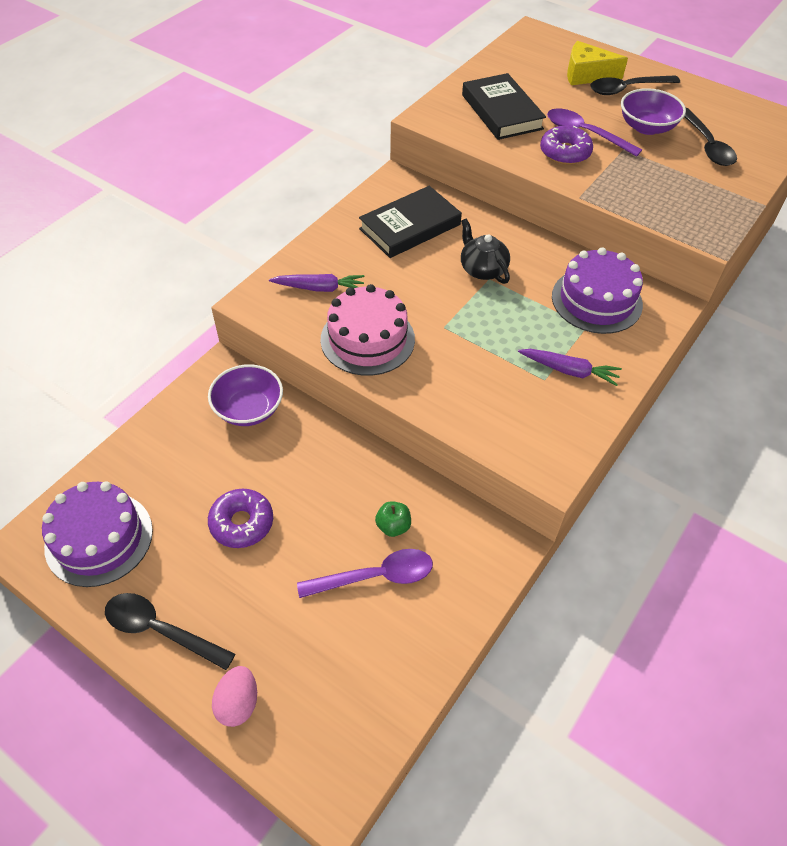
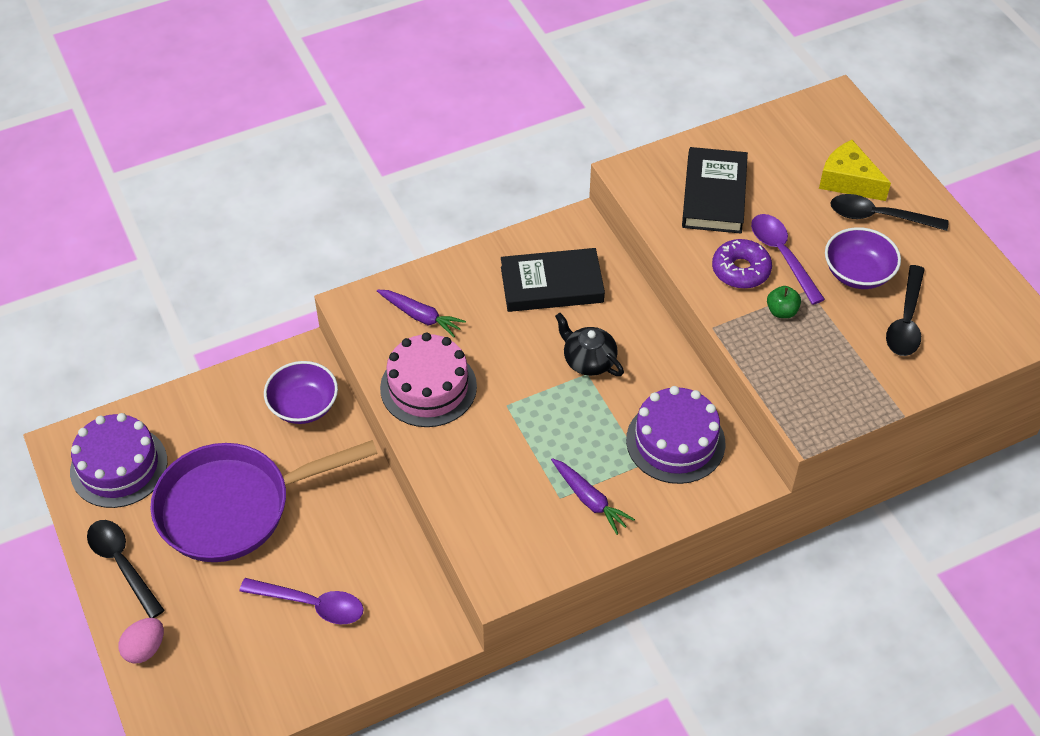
camera: 30 degrees right, 0 degrees up
purple donut [208,489,273,548] -> purple pan [150,440,378,562]
green apple [375,501,411,537] -> green apple moved to [767,286,801,318]
black teapot [461,219,510,284] -> black teapot turned 45 degrees counterclockwise [555,313,624,376]

